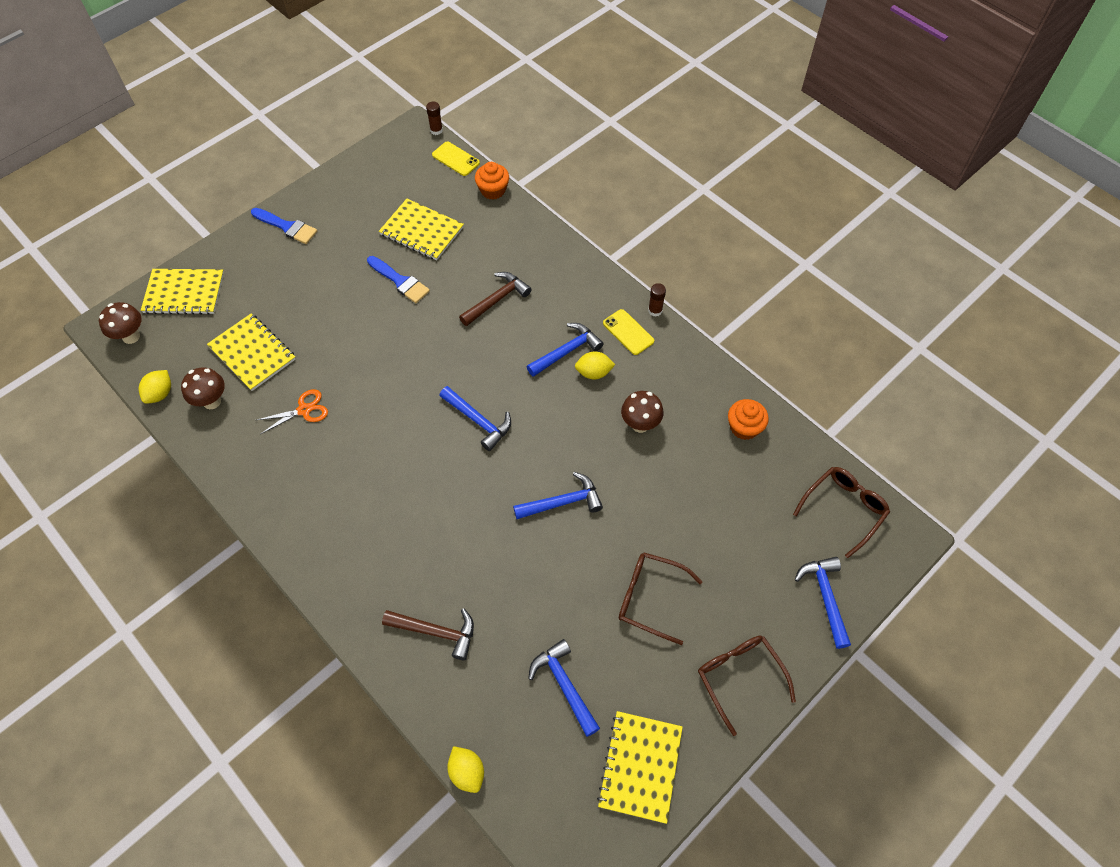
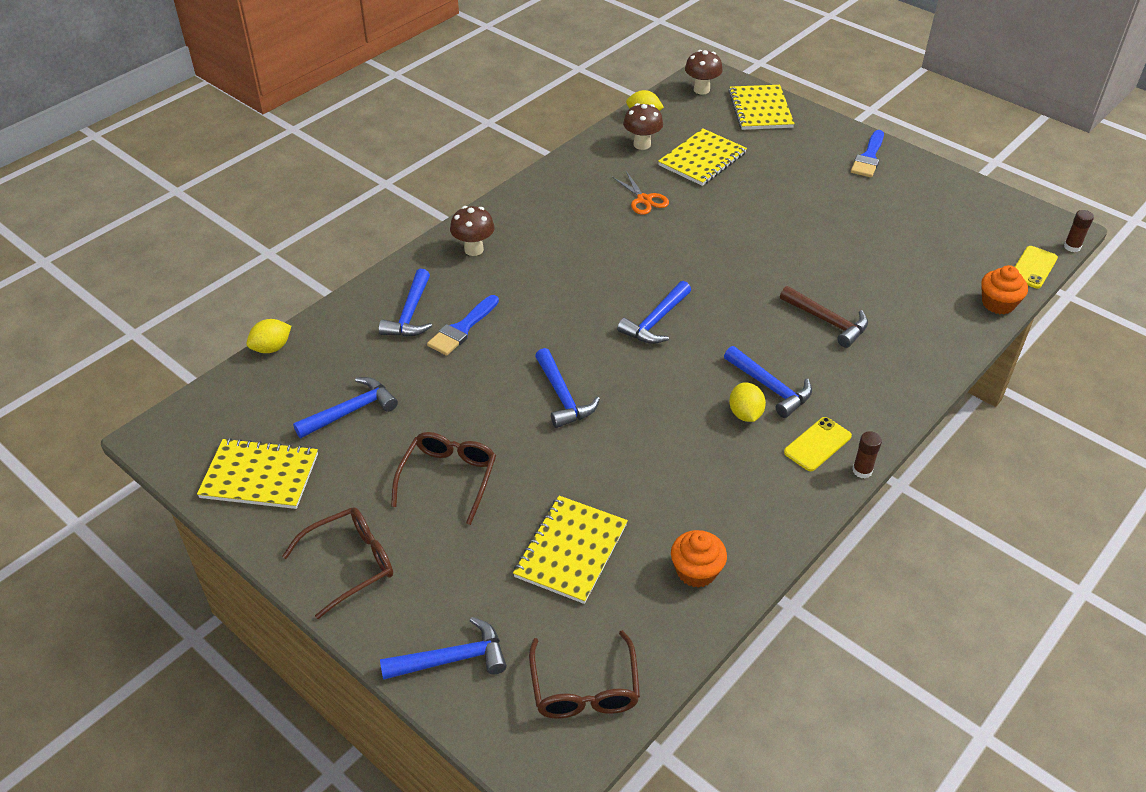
camera: 85 degrees right, 15 degrees down
blue brush [367,256,430,303] -> blue brush moved to [427,295,499,356]
yellow notebook [379,199,464,260] -> yellow notebook moved to [513,496,628,604]
brown hammer [382,608,474,660] -> blue hammer [379,269,432,337]
brown mushroom [621,391,664,433] -> brown mushroom moved to [450,206,495,256]
brown glasses [793,467,890,558] -> brown glasses turned 45 degrees clockwise [529,630,640,719]

